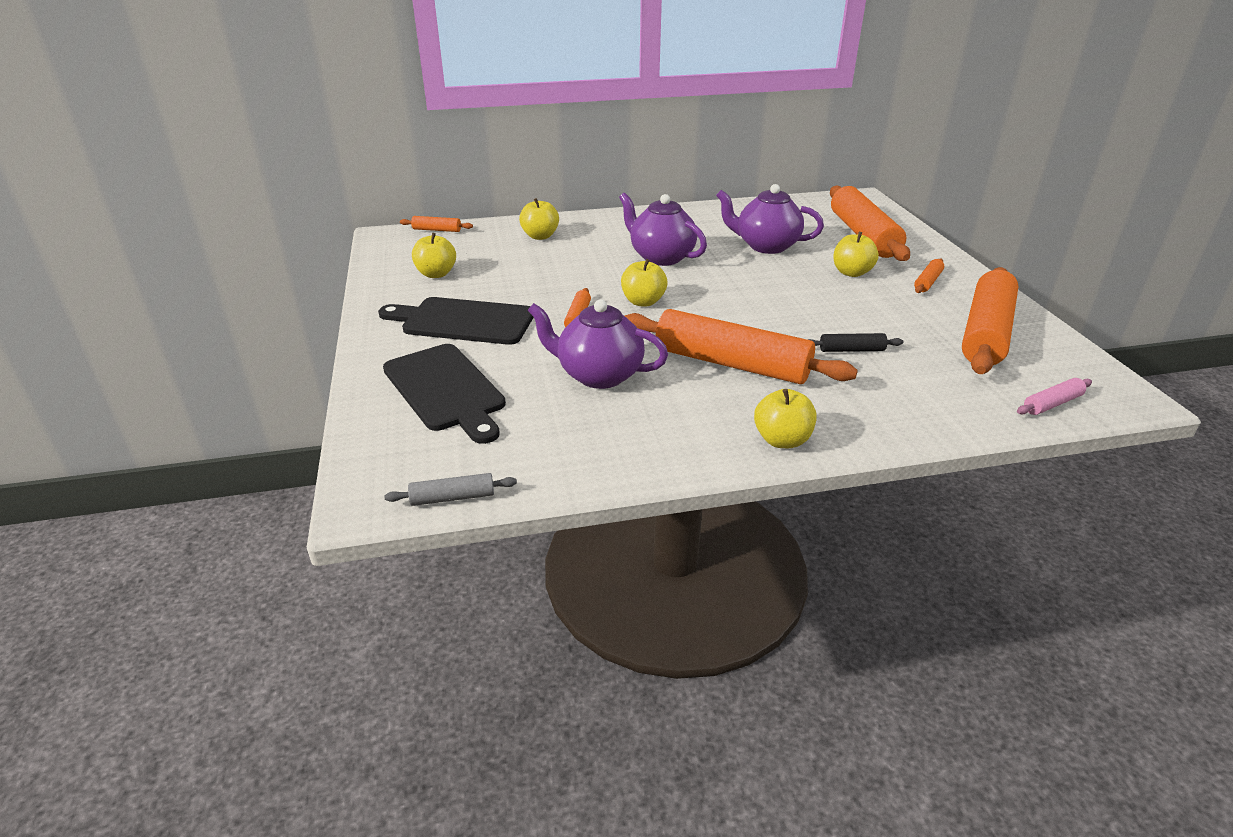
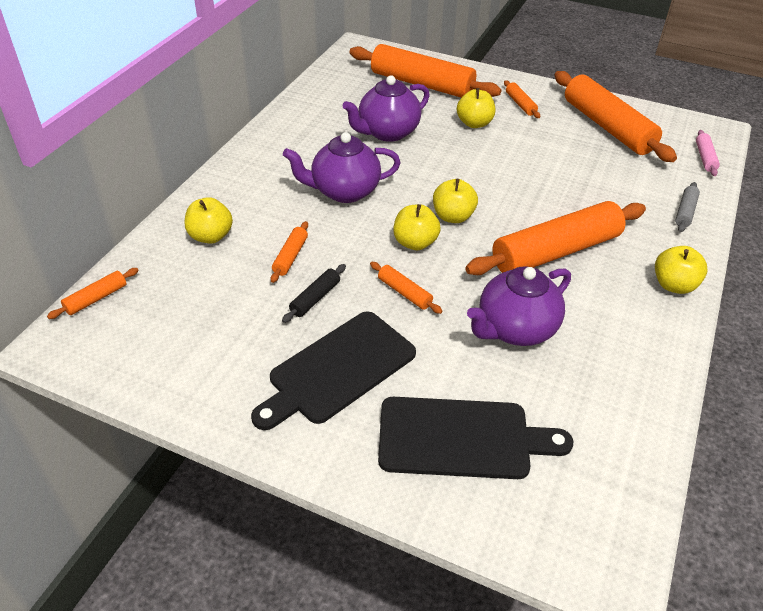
camera: 55 degrees left, 10 degrees up
grey rolling pin [384,473,517,506] -> grey rolling pin moved to [675,182,700,232]
yellow apple [412,233,456,278] -> yellow apple moved to [433,179,478,223]
black rolling pin [808,333,903,352] -> black rolling pin moved to [282,264,346,323]
none -> orange rolling pin [271,221,308,283]

